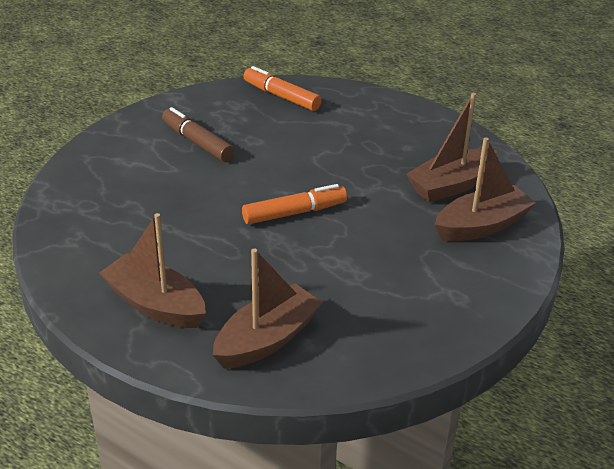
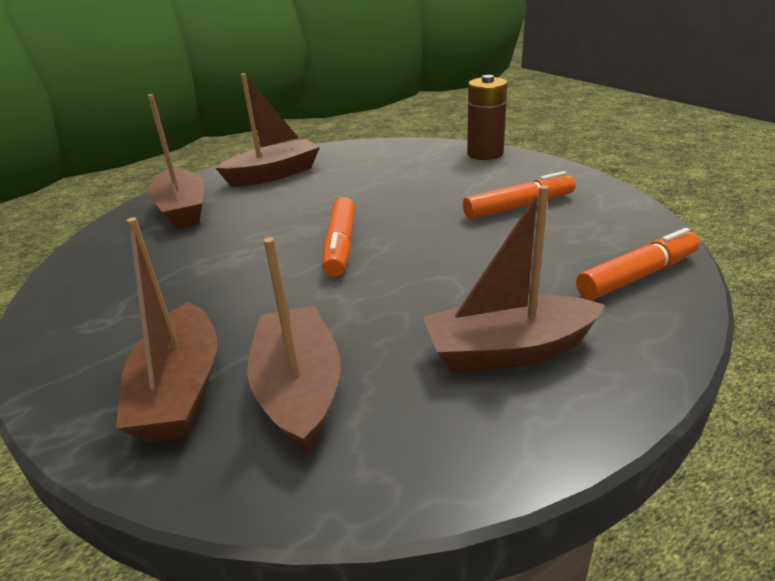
camera: 115 degrees right, 5 degrees down
brown marker [162,107,234,162] -> orange marker [463,171,575,219]
none -> brown boat [423,185,605,373]
none -> brown battery [467,75,507,160]

